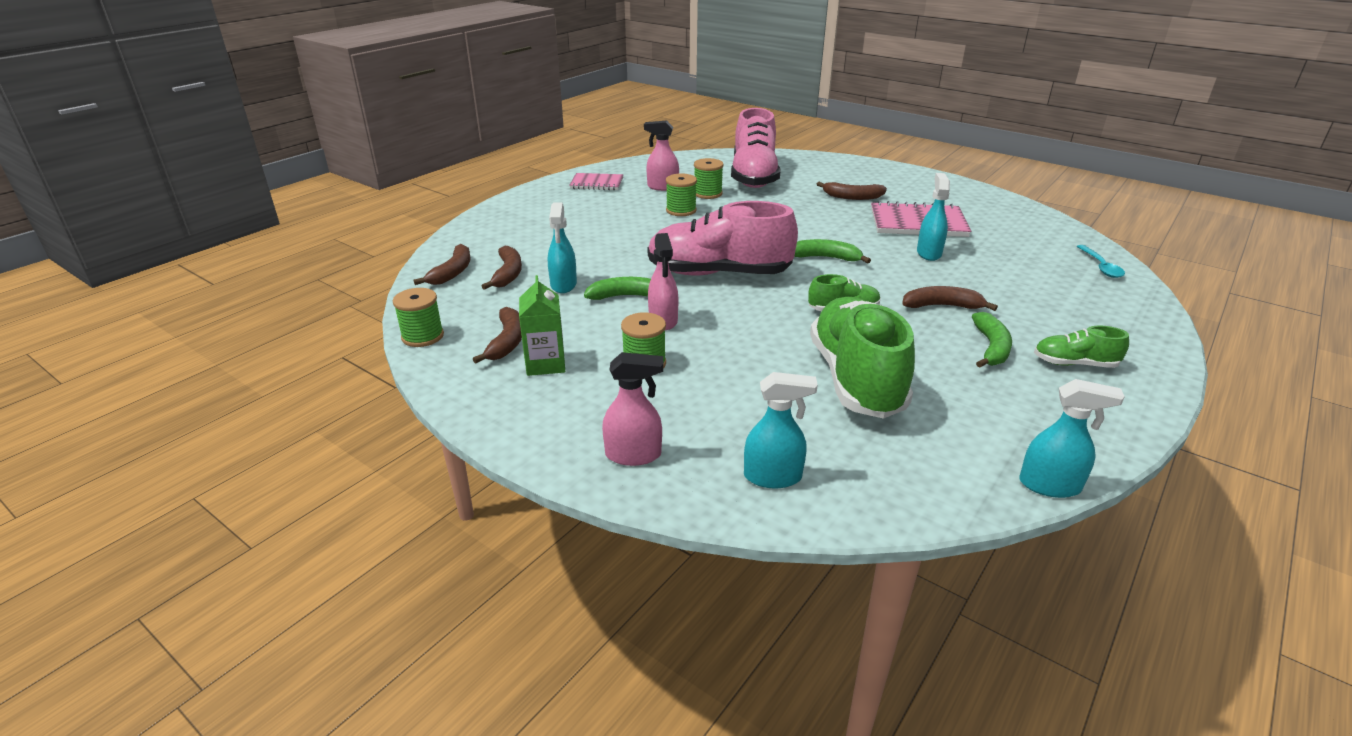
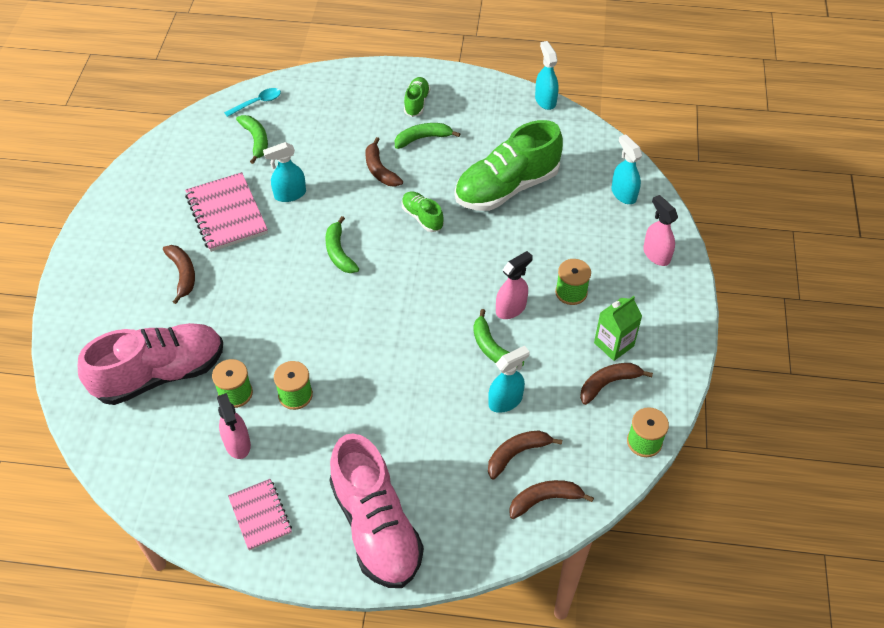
camera: 120 degrees left, 20 degrees up
pink shoe [647,201,798,275] -> pink shoe moved to [329,433,424,588]
green shoe [1034,326,1129,368] -> green shoe turned 150 degrees counterclockwise [404,77,430,117]
none -> green banana [236,115,268,164]

